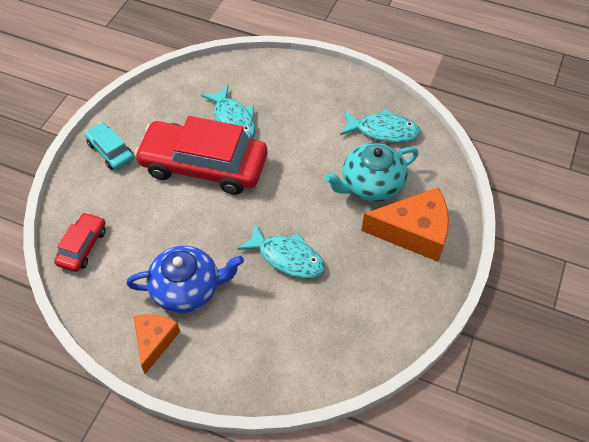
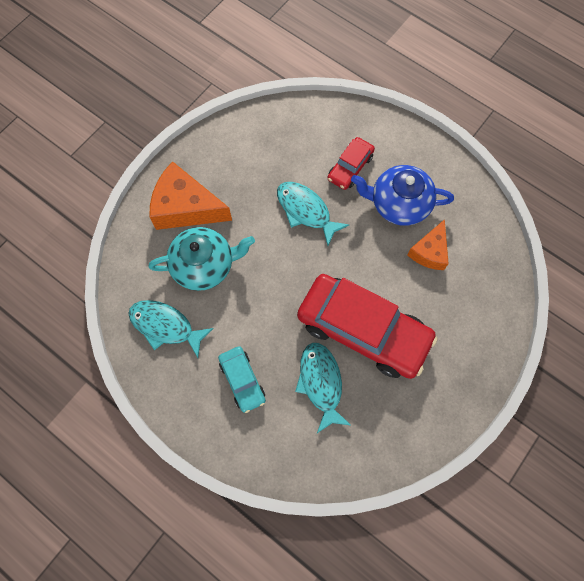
camera: 165 degrees left, 15 degrees up
red car [54,212,106,272] -> red car moved to [328,137,375,190]
turquoise car [85,123,134,170] -> turquoise car moved to [218,346,266,413]
orange cheese [133,314,180,374] -> orange cheese moved to [408,219,449,270]

